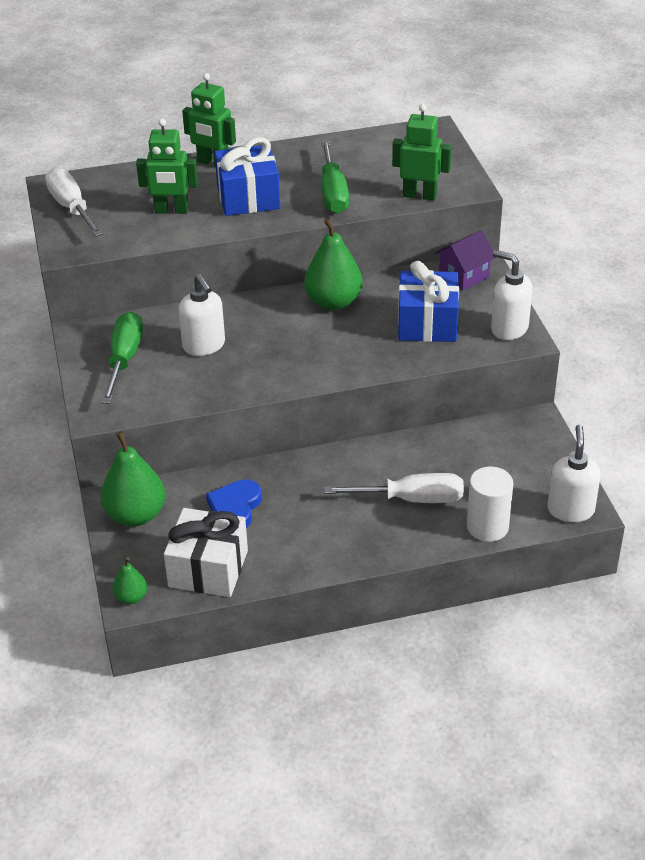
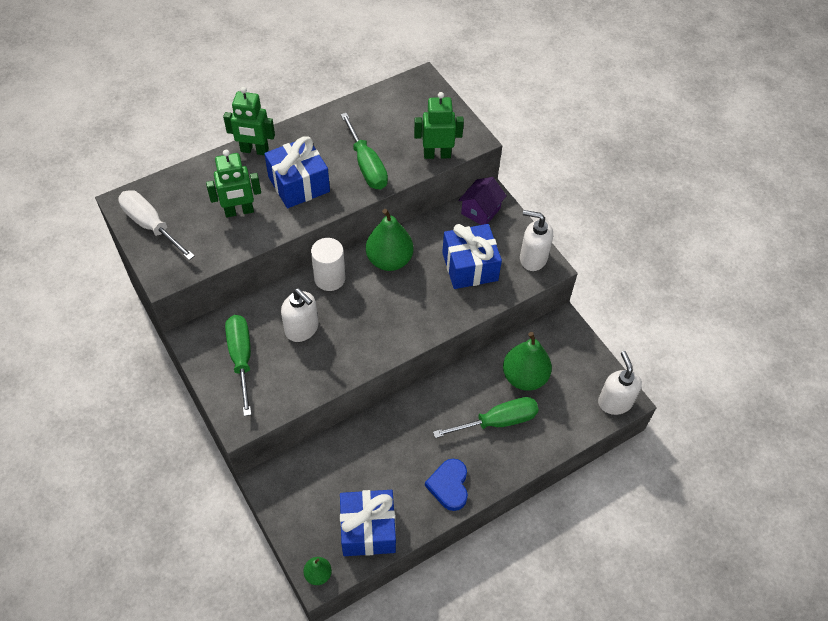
camera: 20 degrees left, 15 degrees up
green pear [100,431,166,526] -> green pear moved to [503,332,552,391]
white gift [164,508,248,597] -> blue gift [340,490,396,556]
blue heart [206,479,262,528] -> blue heart moved to [425,459,468,511]
white screwdriver [324,473,464,503] -> green screwdriver [433,397,539,438]
white cylinder [467,467,514,542] -> white cylinder moved to [311,238,346,291]

